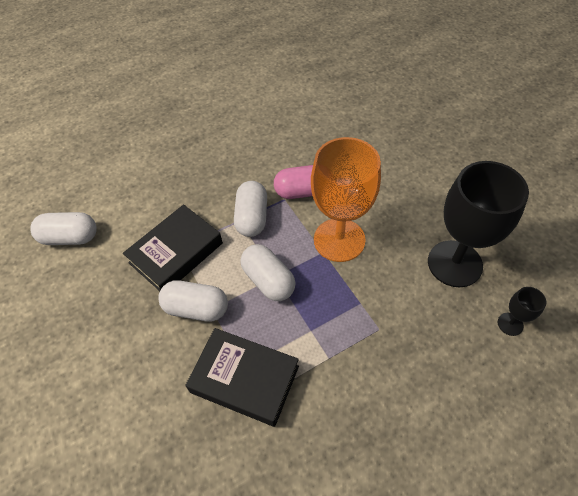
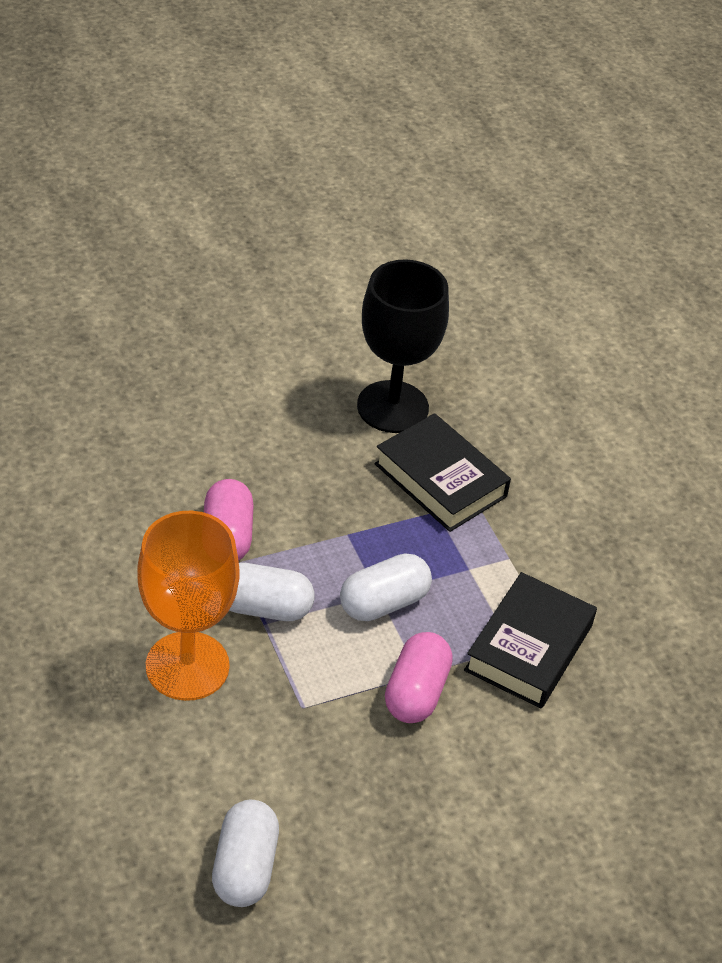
camera: 90 degrees left, 10 degrees down
black book [123,204,223,291] -> black book moved to [375,413,511,532]
white capsule [158,280,228,322] -> pink capsule [385,632,453,723]
orange goblet [311,137,381,262] -> orange goblet moved to [137,511,240,701]
black goblet [498,287,546,336] -> none

